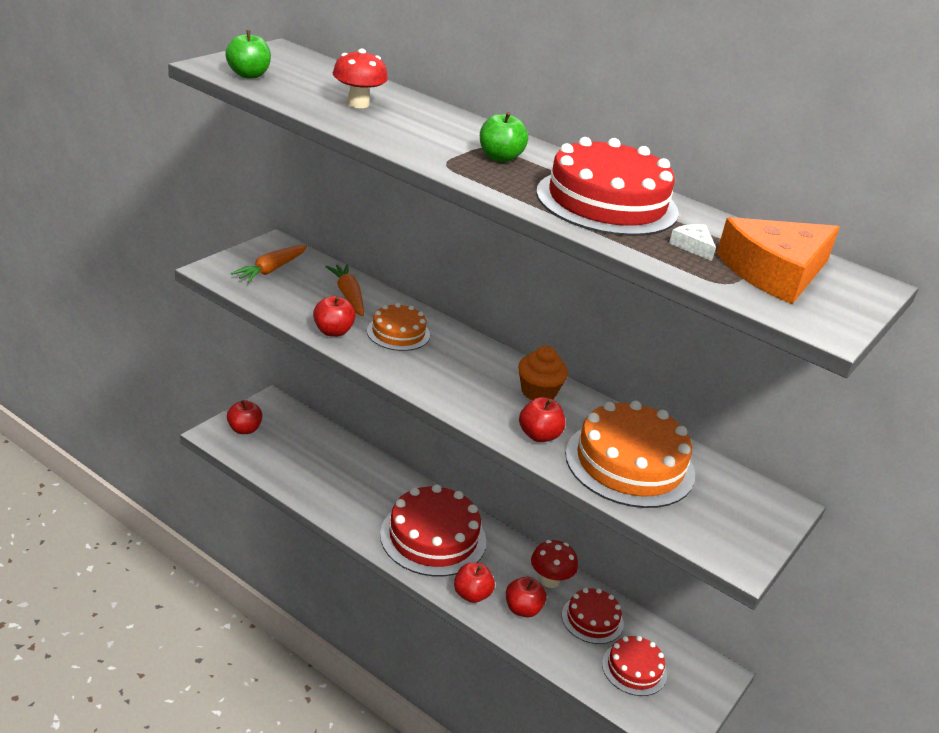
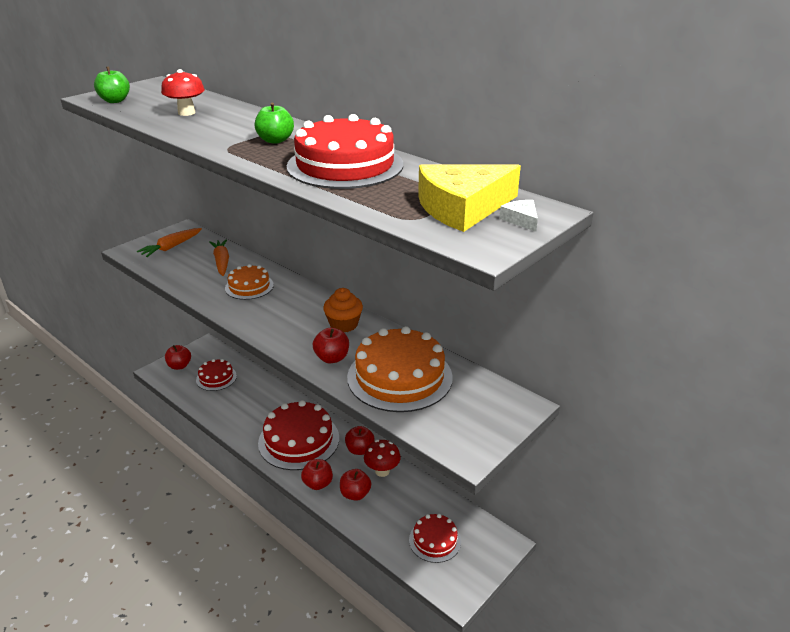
camera: 10 degrees right, 0 degrees up
red apple [313,296,356,337] -> red apple moved to [345,426,375,455]
red cake [562,588,624,644] -> red cake moved to [196,359,237,391]
white cheese [669,224,716,261] -> white cheese moved to [499,200,538,232]
orange cheese [717,217,840,304] -> yellow cheese [418,164,521,232]

